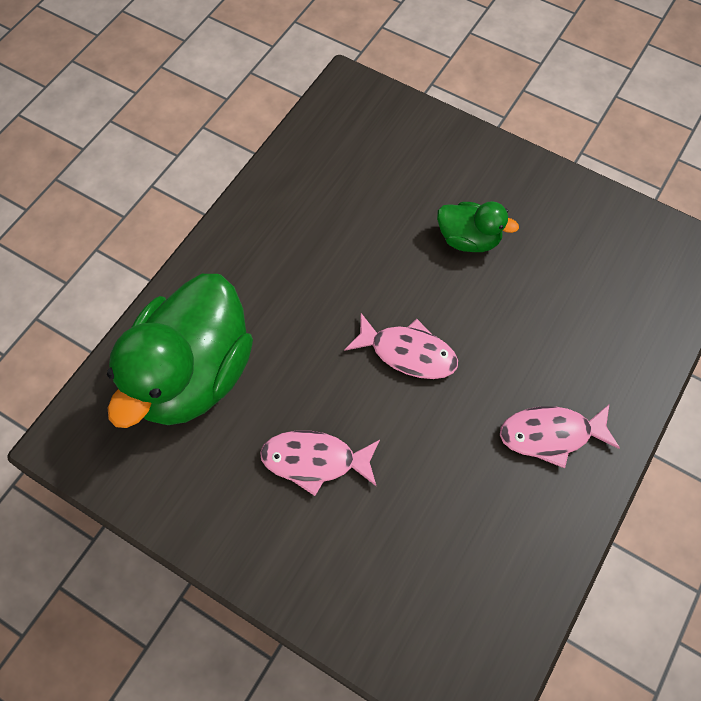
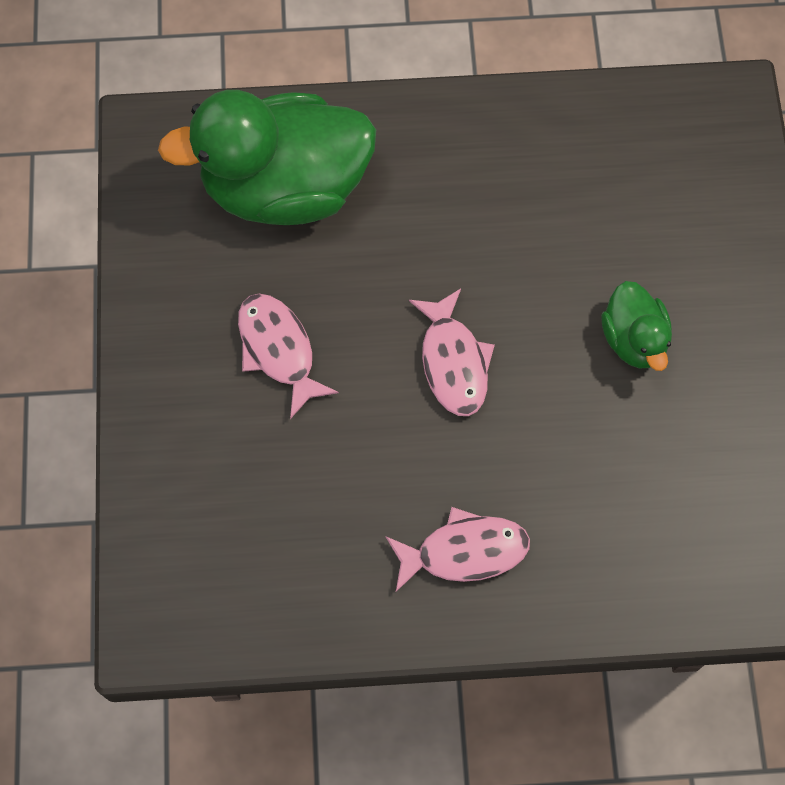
camera: 55 degrees right, 5 degrees up
pink fish [500,405,620,469] -> pink fish turned 120 degrees clockwise [385,507,530,592]

